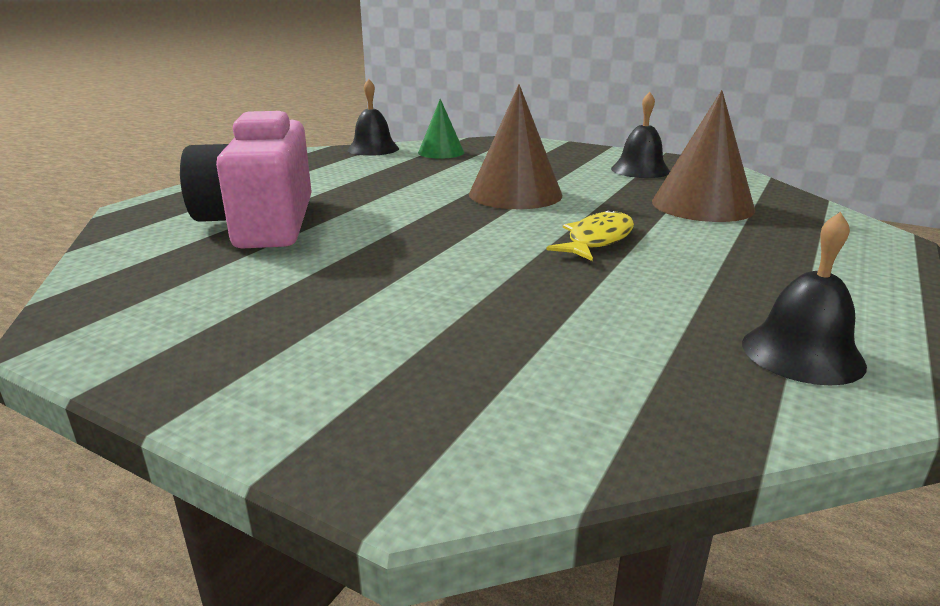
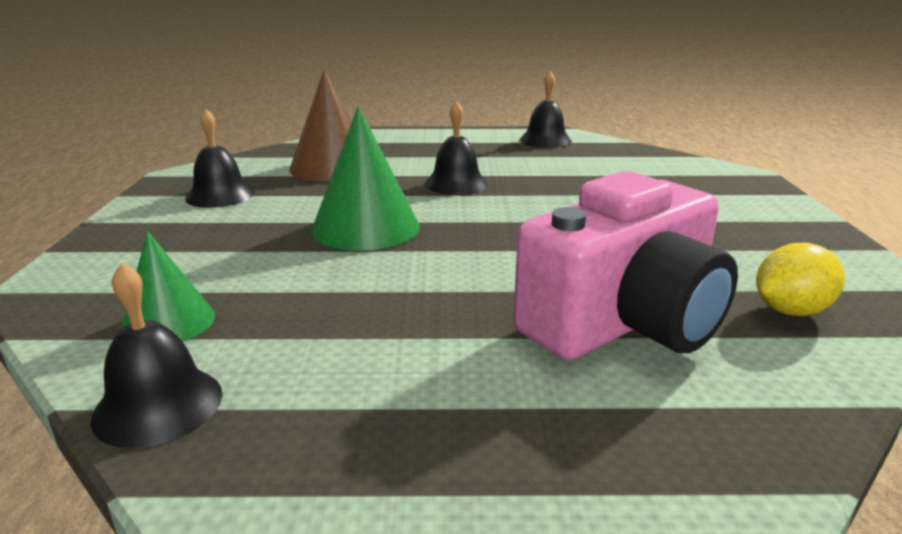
camera: 120 degrees left, 0 degrees up
brown cone [469,84,562,209] -> green cone [312,106,420,251]
yellow fish [546,209,634,261] -> black bell [425,101,488,195]
none -> yellow lemon [756,243,845,316]

